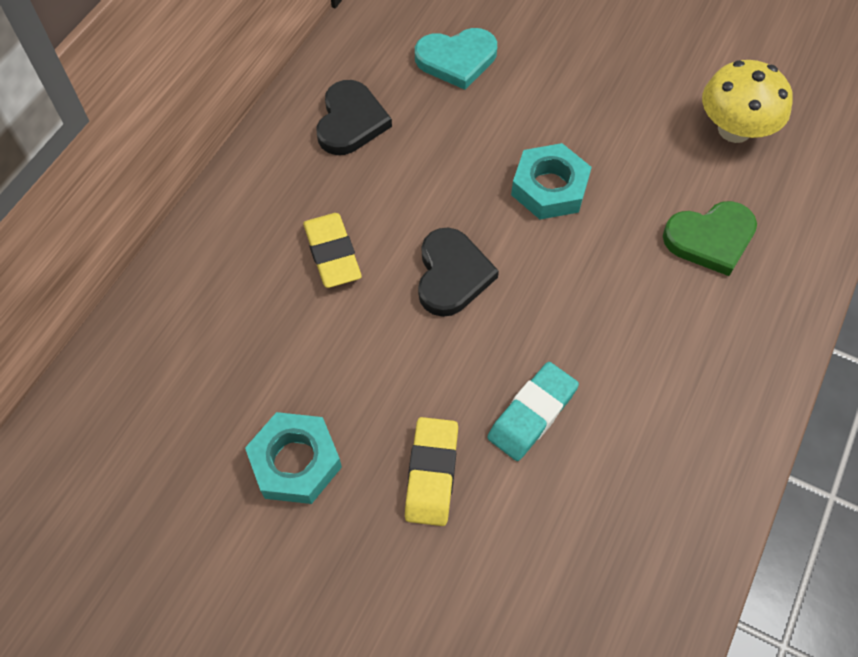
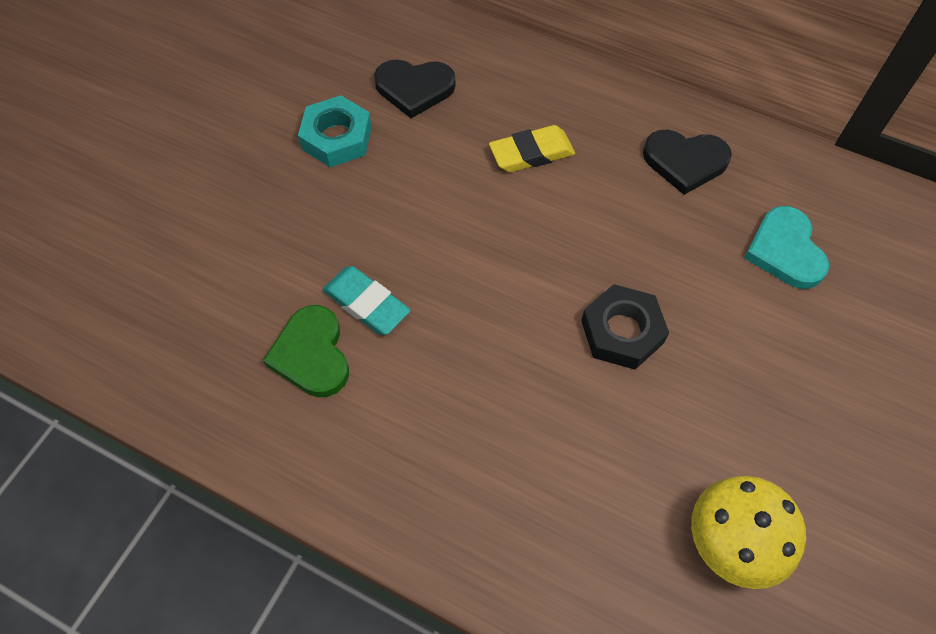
camera: 90 degrees right, 0 degrees up
yellow eraser [405,417,458,526] -> none
black heart [418,228,499,317] -> black heart moved to [374,60,456,118]
turquoise nut [511,143,592,220] -> black nut [581,284,669,370]
green heart [663,201,757,276] -> green heart moved to [263,305,349,397]

